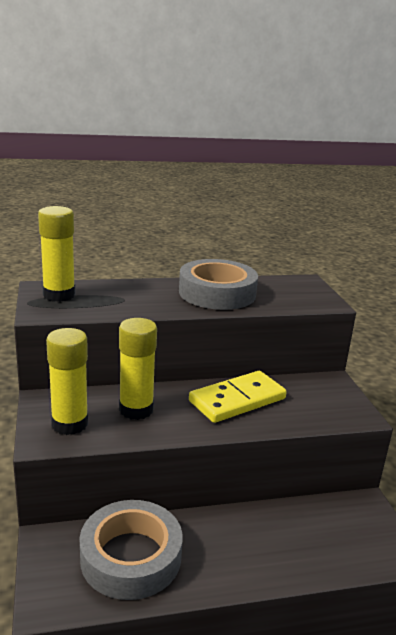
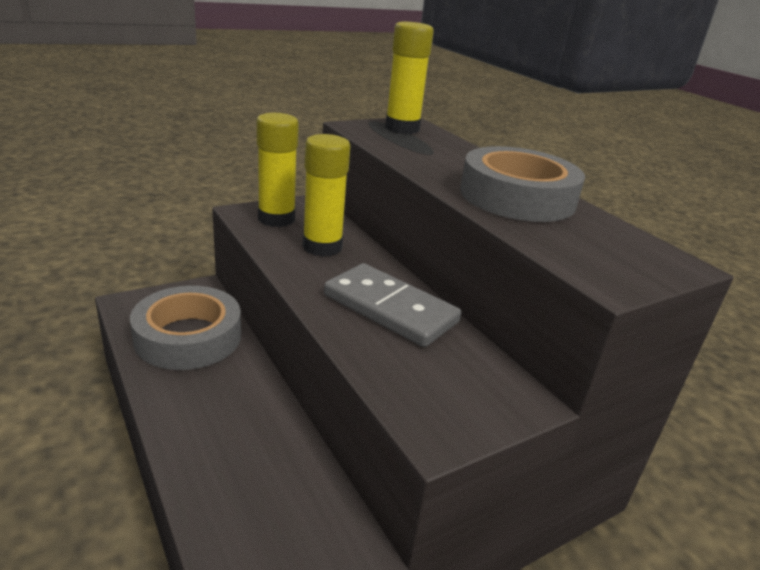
camera: 70 degrees right, 5 degrees up
yellow domino [189,371,287,423] -> grey domino [324,263,461,347]

